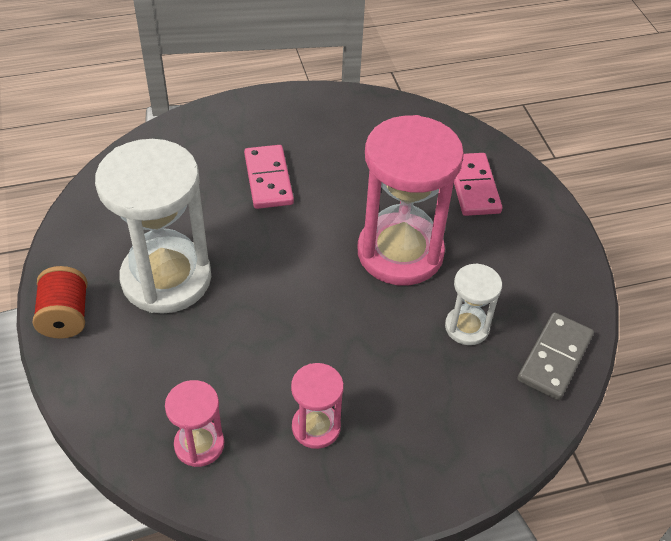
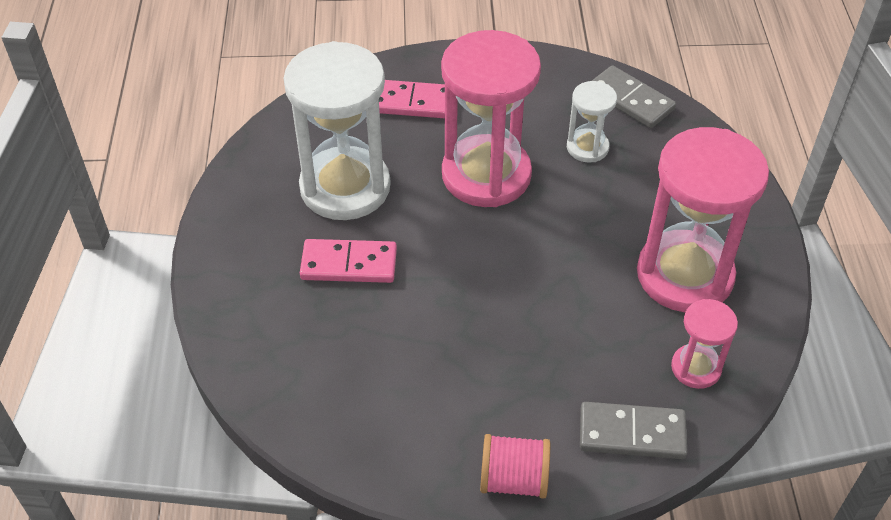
camera: 75 degrees left, 0 degrees up
red spool [33,266,88,339] -> pink spool [480,434,550,499]
white hourglass [95,139,211,314] -> white hourglass moved to [283,41,391,220]
pink hourglass [291,363,344,449] -> pink hourglass [637,127,769,312], size x2.06
none -> grey domino [580,402,687,459]

